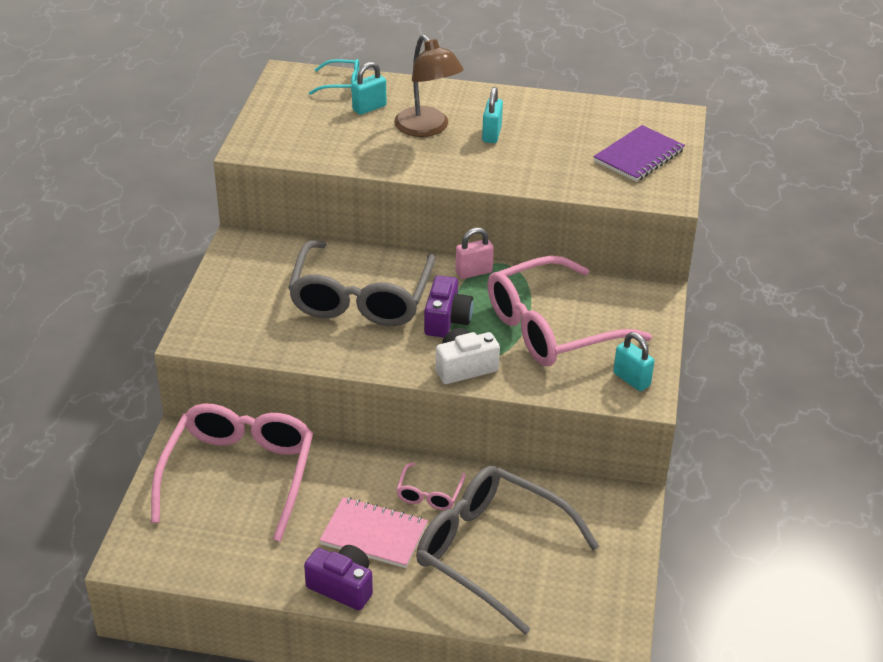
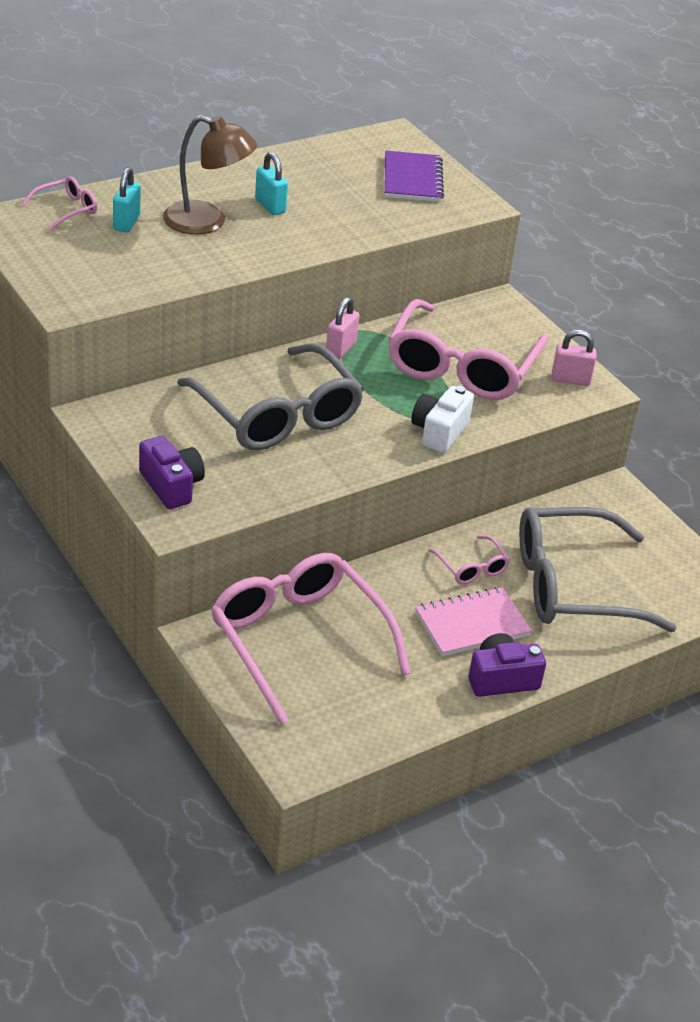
camera: 45 degrees left, 0 degrees up
turquoise glasses [309,59,359,95] -> pink glasses [21,176,97,231]
purple camera [424,275,473,338] -> purple camera moved to [139,436,205,509]
turquoise padlock [613,332,654,391] -> pink padlock [552,330,597,386]

